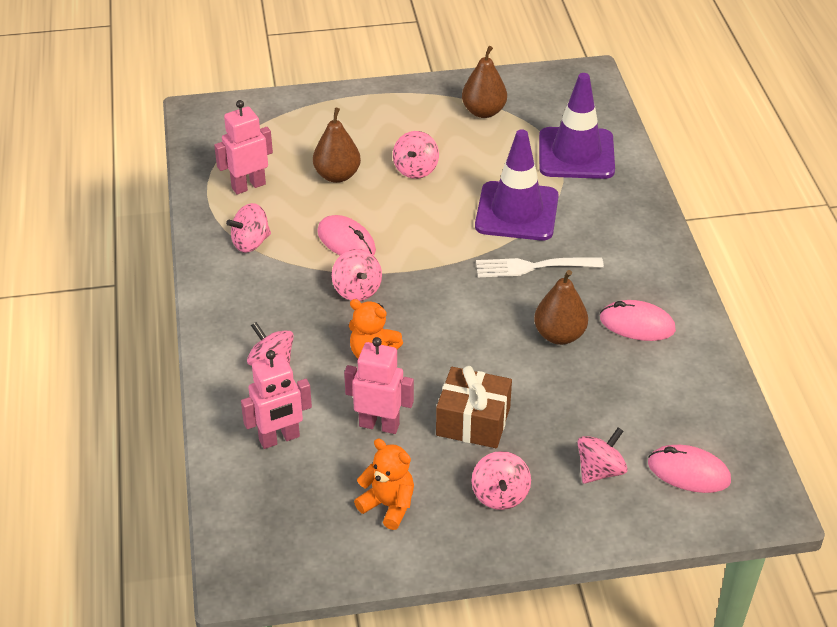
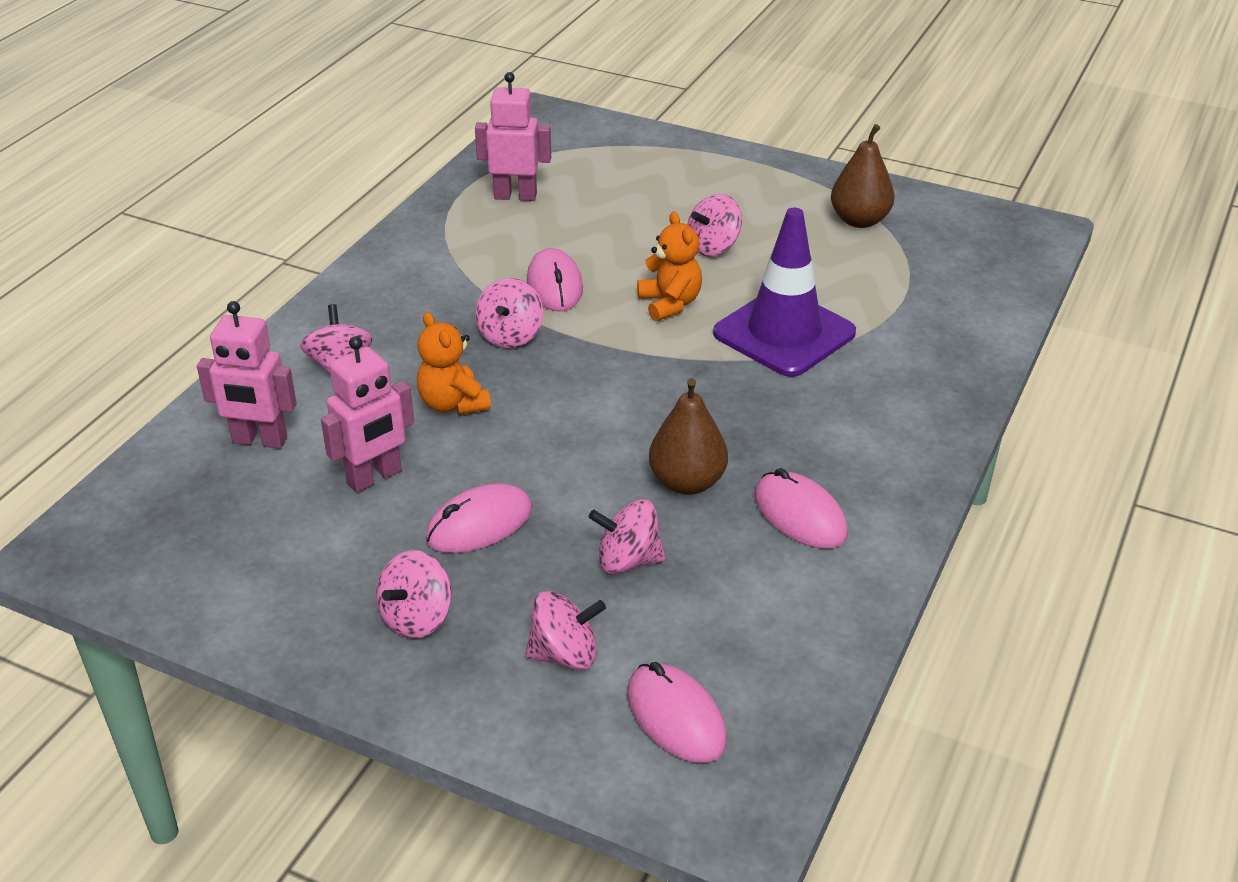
camera: 35 degrees right, 5 degrees down
pink spinning top [226,203,271,253] -> pink spinning top moved to [589,499,666,574]
brown pear [313,108,361,183] -> none
pink robot [344,337,414,434] -> pink robot turned 90 degrees clockwise [321,336,414,492]
orange teddy bear [354,439,414,530] -> orange teddy bear moved to [637,211,702,322]
brown gift [436,366,512,448] -> pink mouse [426,483,533,553]
white fork [476,257,604,277] -> none
purple traffic cone [539,73,615,179] -> none

